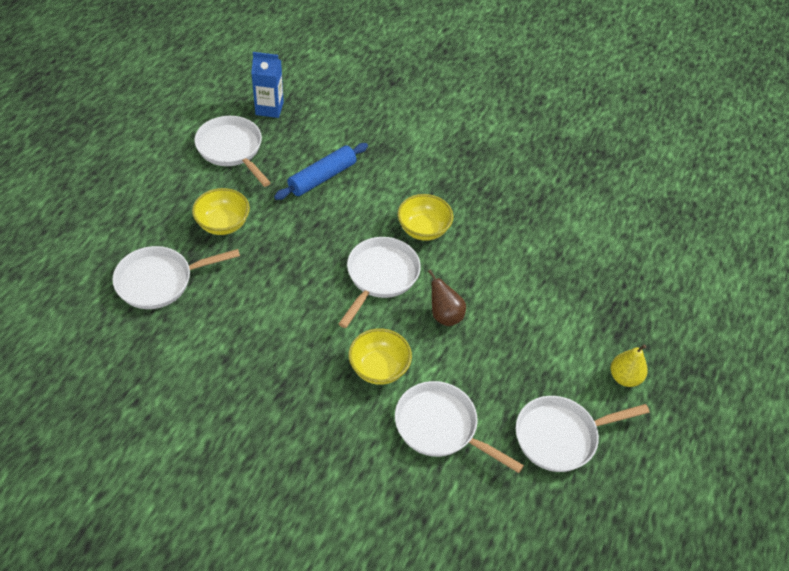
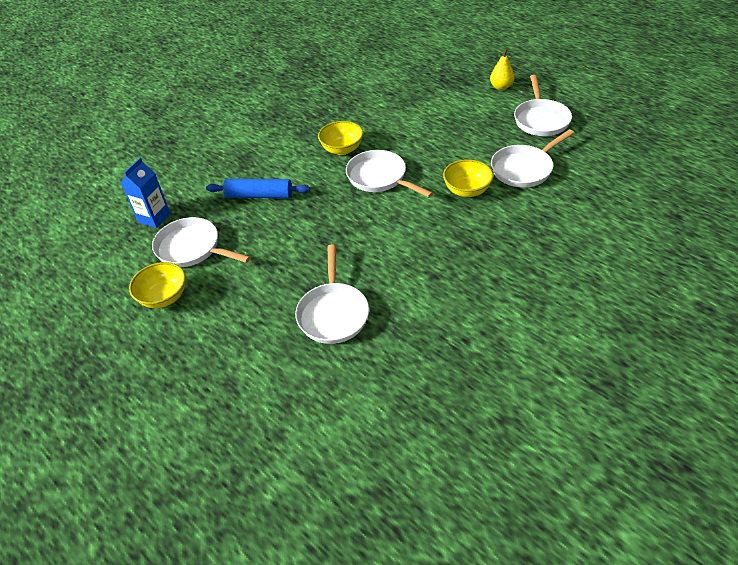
camera: 65 degrees left, 5 degrees down
yellow bowl [192,188,250,235] -> yellow bowl moved to [129,262,186,308]
white pan [194,116,271,187] -> white pan turned 45 degrees clockwise [152,217,250,267]
blue rolling pin [274,143,368,200] -> blue rolling pin turned 60 degrees counterclockwise [206,179,310,198]
brown pear [428,270,466,326] -> none

